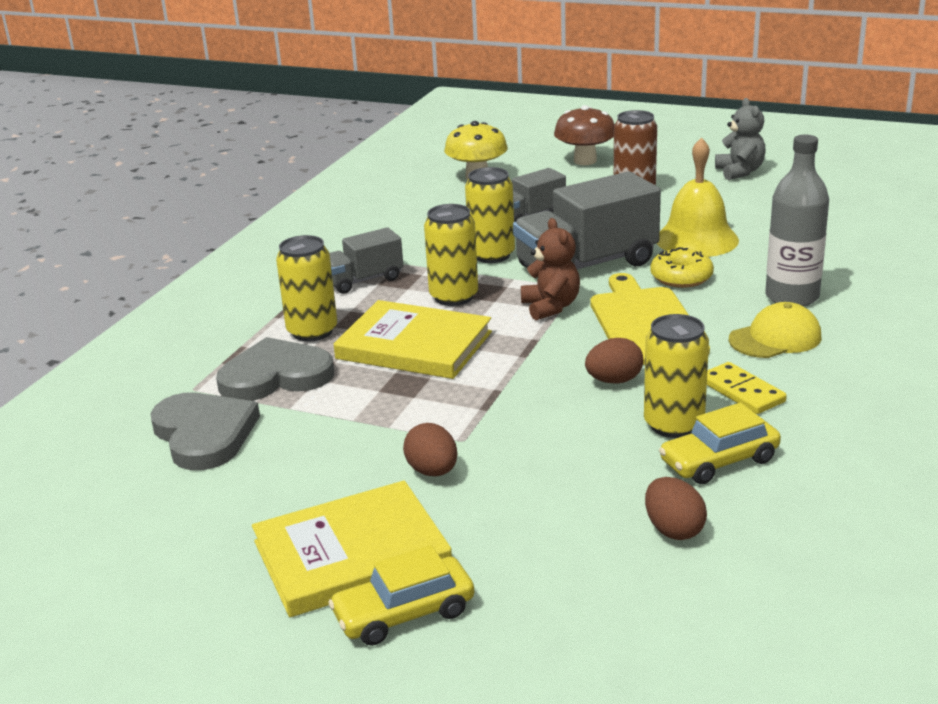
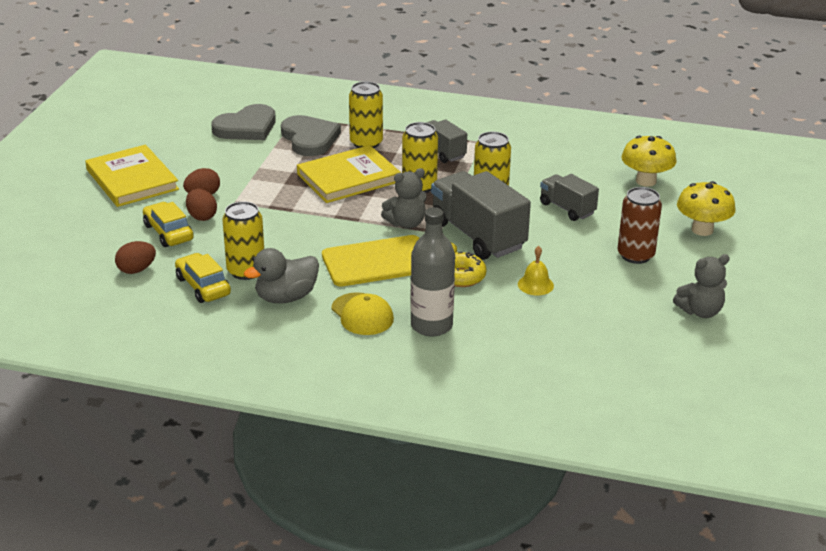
camera: 80 degrees right, 5 degrees up
yellow car [328,545,474,646] -> yellow car moved to [143,202,194,247]
yellow book [334,300,492,379] -> yellow book turned 45 degrees clockwise [297,145,401,203]
brown teddy bear [521,218,580,320] -> grey teddy bear [381,168,427,228]
brown mushroom [554,105,615,165] -> yellow mushroom [677,181,736,236]
brown egg [585,338,643,384] -> brown egg moved to [186,189,217,221]
yellow bell [656,137,739,257] -> yellow bell [518,246,554,296], size x0.52
yellow domino [707,362,787,414] -> grey duck [244,248,319,303]

